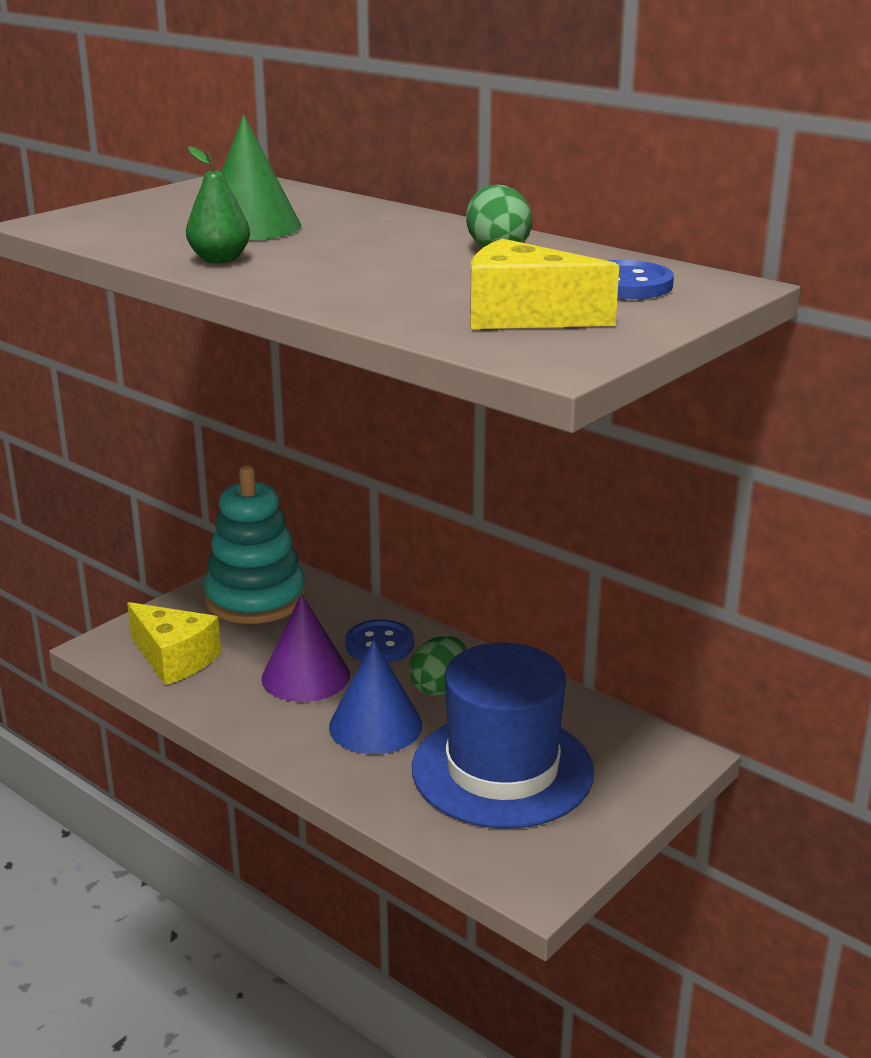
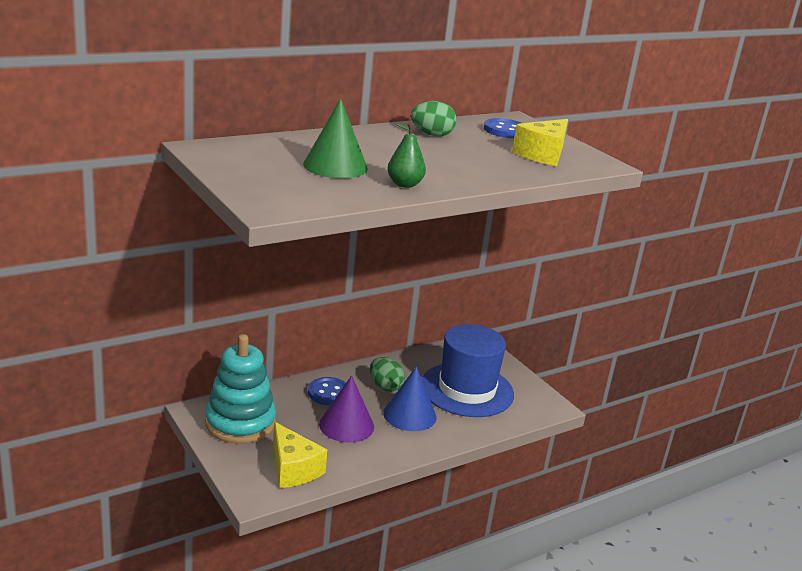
camera: 75 degrees left, 0 degrees up
yellow cheese [127,602,221,685] -> yellow cheese turned 90 degrees clockwise [273,422,327,488]

